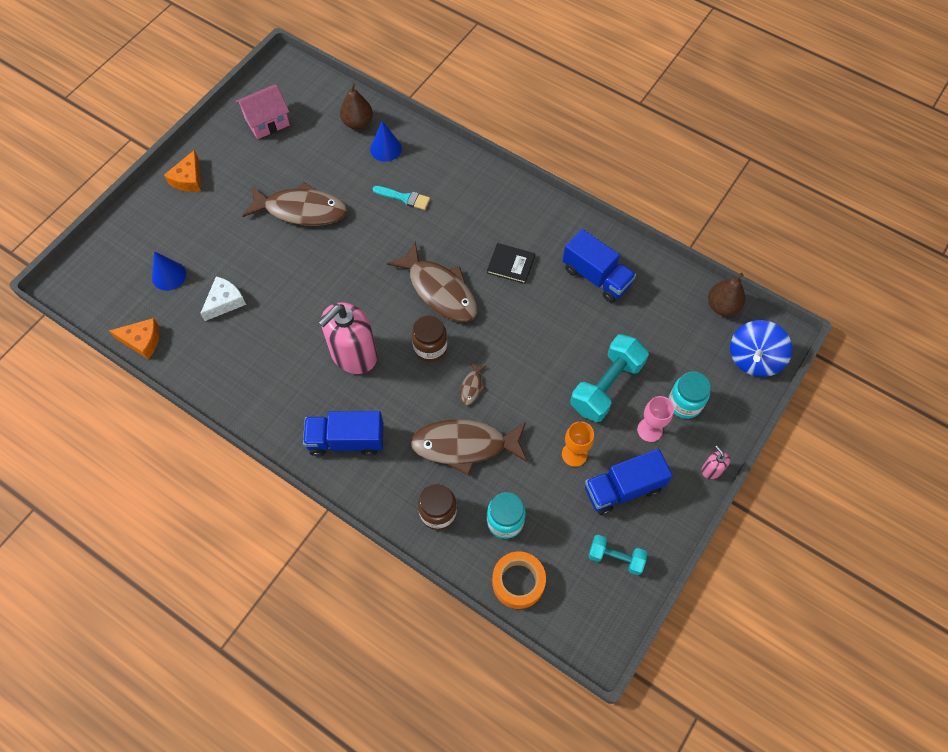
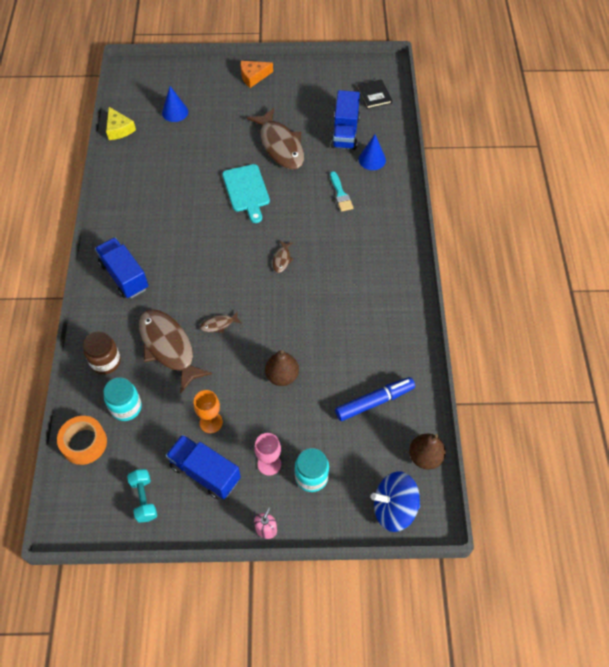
camera: 55 degrees right, 5 degrees down
orange cheese [109,318,160,359] -> yellow cheese [106,107,136,140]
white cheese [200,276,246,321] -> none
pink house [236,85,290,139] -> none
pink soap dispenser [318,302,377,374] -> none
brown pear [340,83,373,130] -> brown pear moved to [265,350,299,386]
brown fish [387,242,477,322] -> brown fish [273,240,293,273], size x0.42
brown jar [412,315,447,362] -> none
black book [487,243,535,284] -> black book moved to [357,79,392,109]
blue truck [563,229,636,303] -> blue truck moved to [331,90,360,150]
turquoise dumbbell [570,334,649,422] -> none
none -> turquoise cutting board [222,164,270,223]
none -> blue marker [335,377,415,421]

